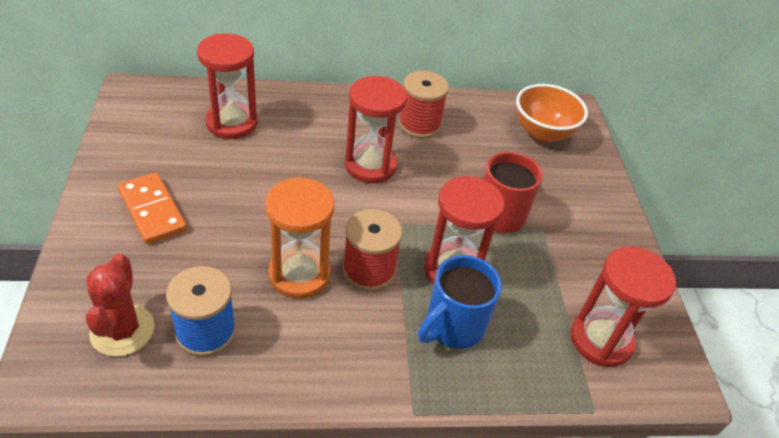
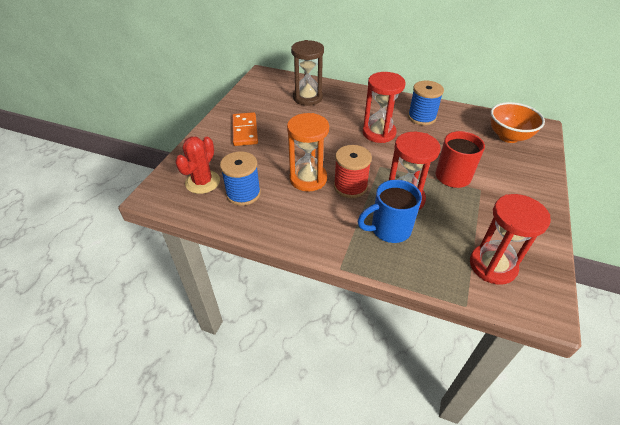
camera: 30 degrees right, 0 degrees up
red hourglass [197,33,258,139] -> brown hourglass [291,40,324,106]
red spool [398,71,449,139] -> blue spool [408,81,444,125]

